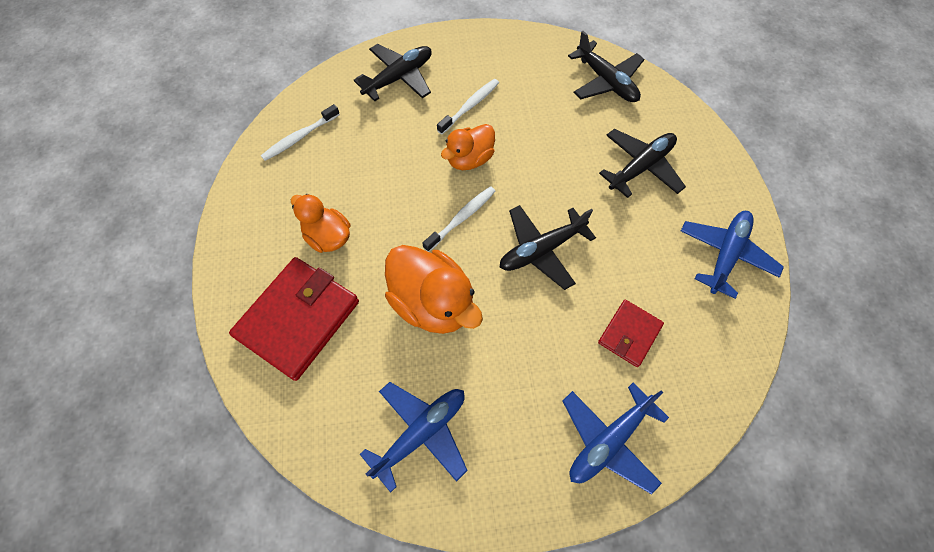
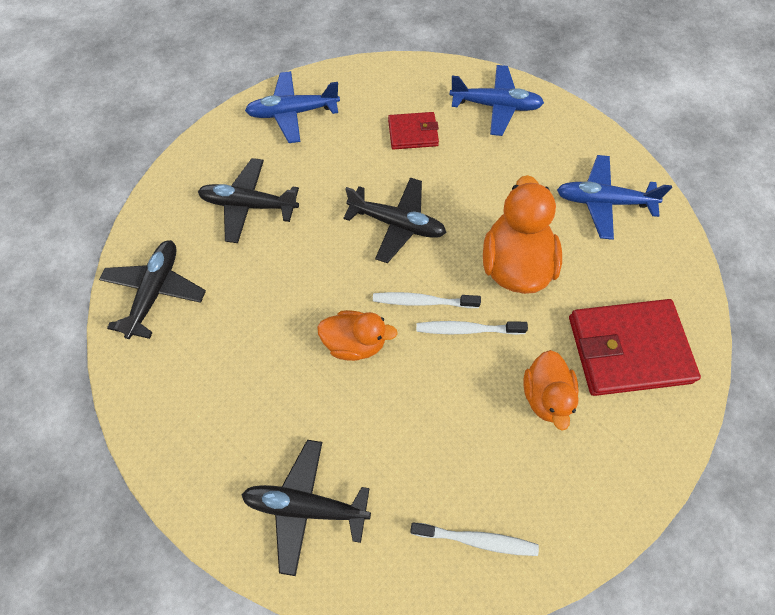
camera: 130 degrees left, 0 degrees up
white toothbrush [437,79,499,134] -> white toothbrush moved to [416,321,528,335]

